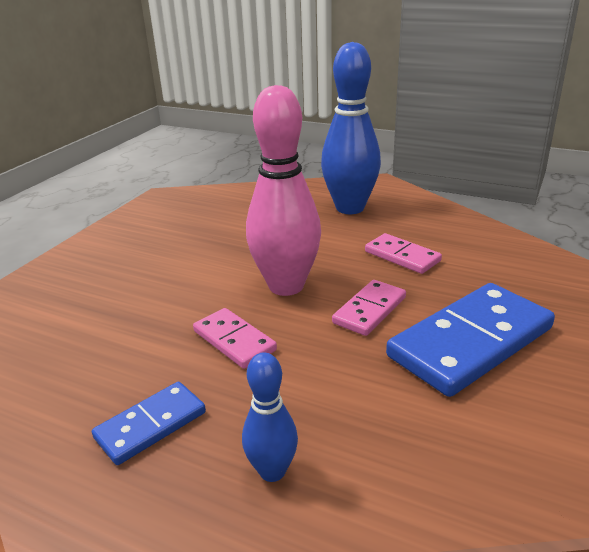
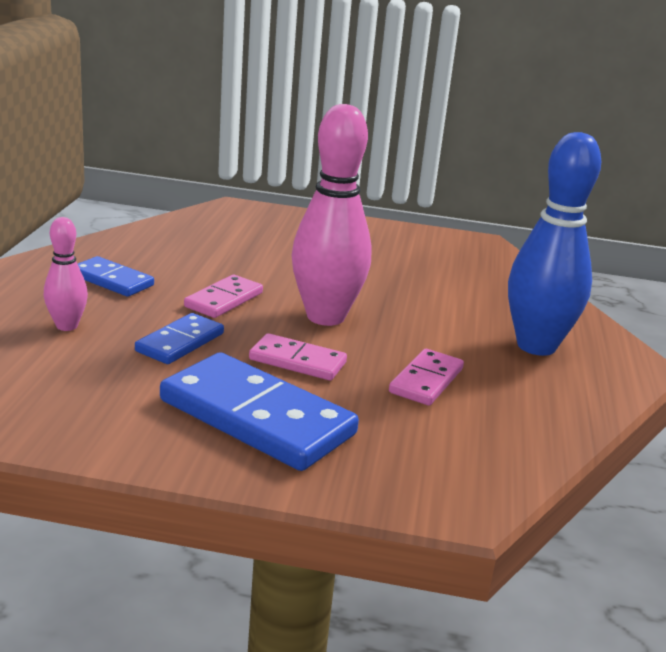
camera: 70 degrees right, 5 degrees down
blue bowling pin [242,352,298,482] -> pink bowling pin [44,217,88,331]
none -> blue domino [135,313,224,364]

